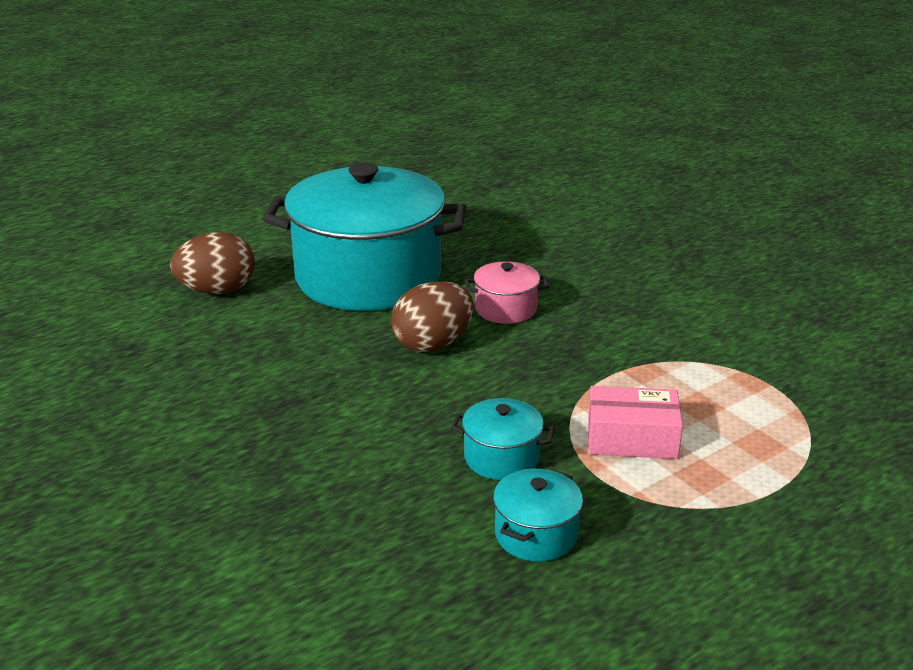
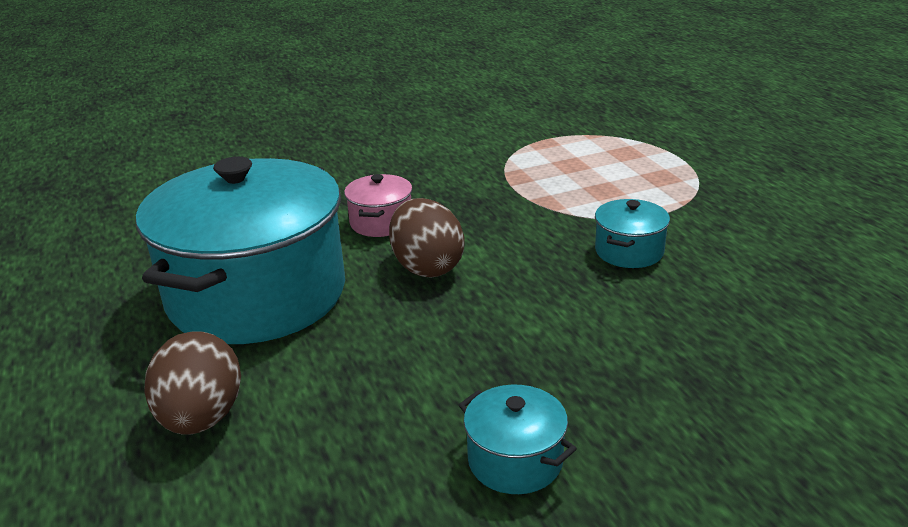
camera: 75 degrees left, 0 degrees up
turquoise pot [493,469,583,562] -> turquoise pot moved to [459,385,577,494]
pink box [588,386,683,459] -> none

